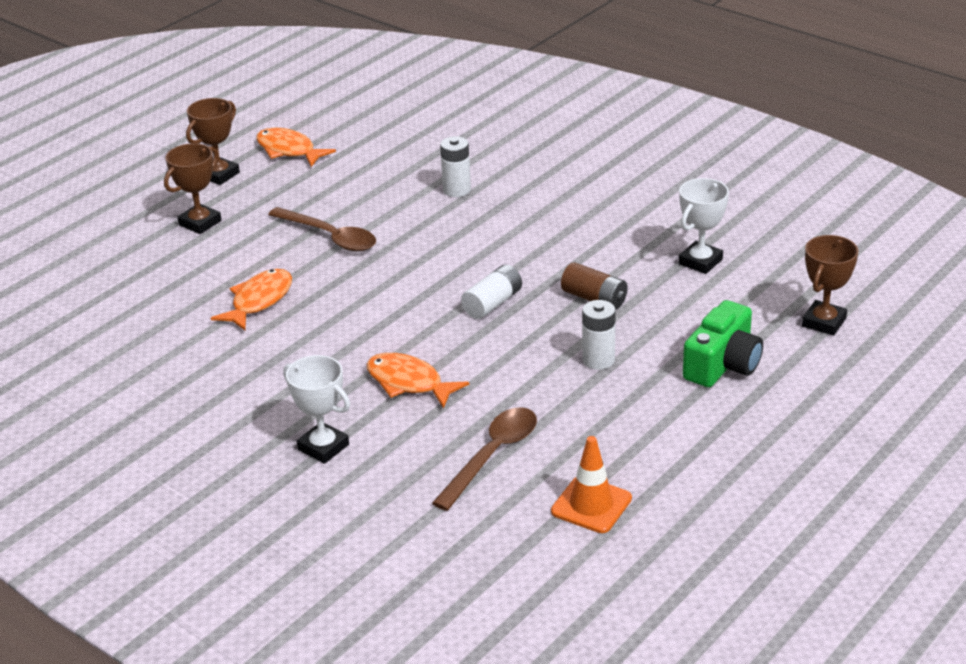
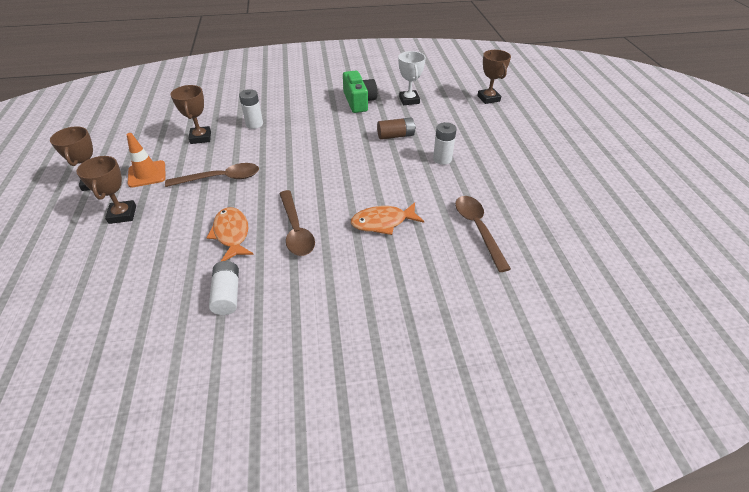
camera: 50 degrees left, 10 degrees up
orange fish [256,128,336,167] -> none
white trophy [283,355,350,464] -> none
white battery [461,264,522,319] -> white battery moved to [209,261,239,315]
orange traffic cone [551,436,632,533] -> orange traffic cone moved to [127,133,166,188]
green camera [683,300,763,387] -> green camera moved to [343,71,377,113]
none -> brown trophy [171,85,211,144]
none -> brown spoon [279,190,315,256]

